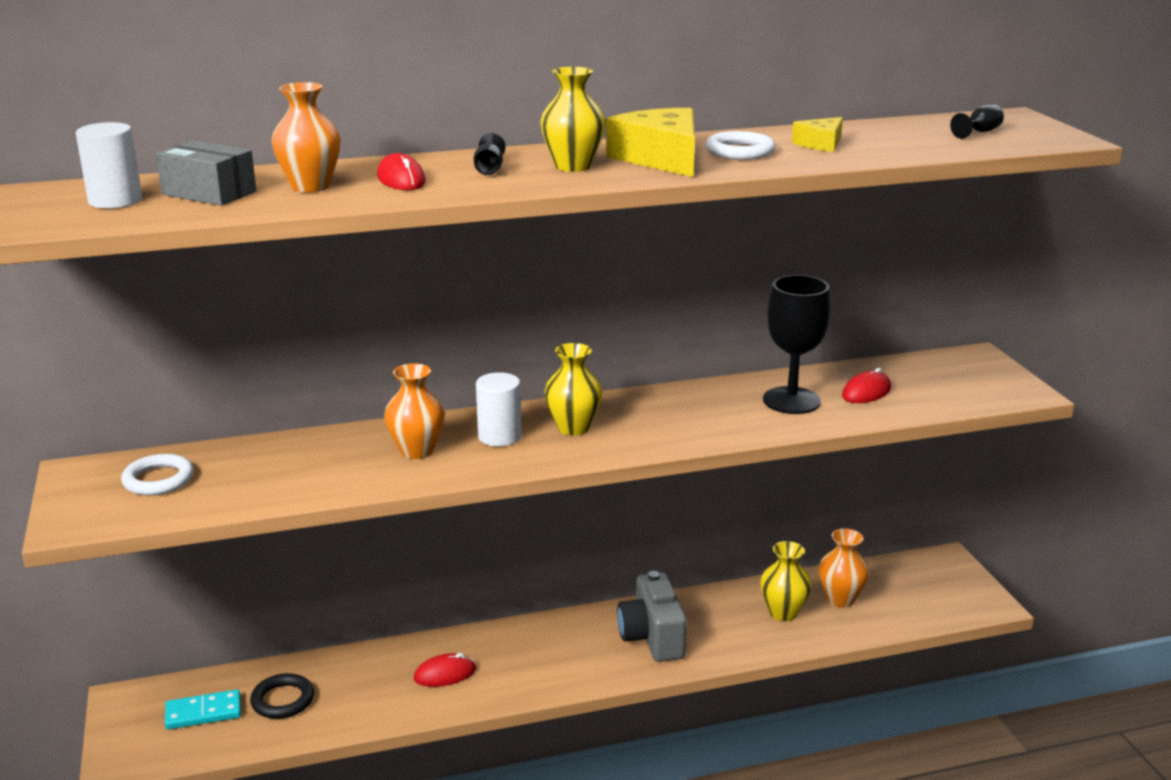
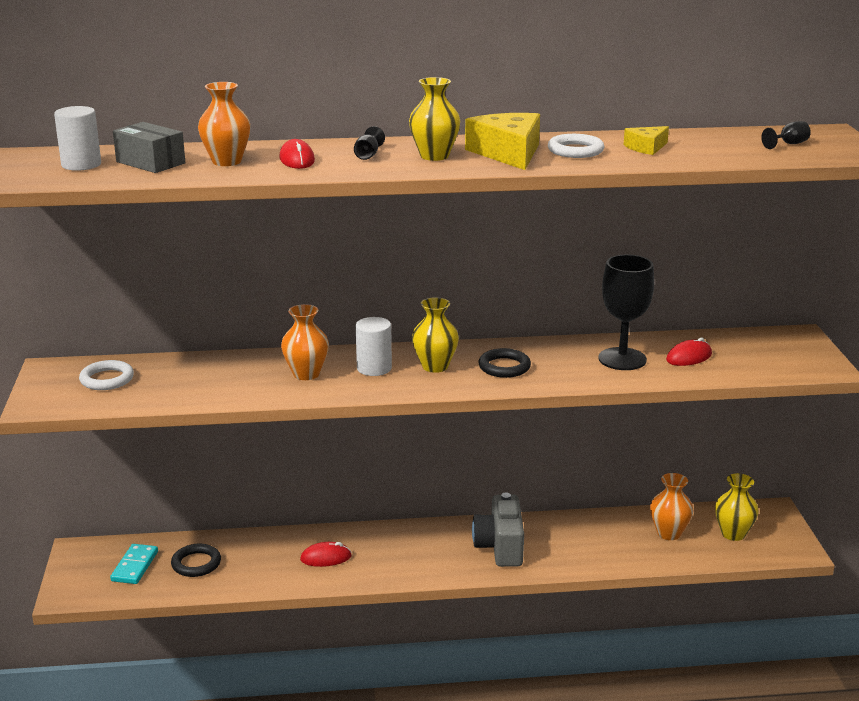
camera: 10 degrees right, 0 degrees up
turquoise domino [165,689,241,730] -> turquoise domino turned 75 degrees counterclockwise [110,544,158,584]
yellow vase [760,541,812,621] -> yellow vase moved to [715,473,759,541]
none -> black ring [478,348,531,378]

